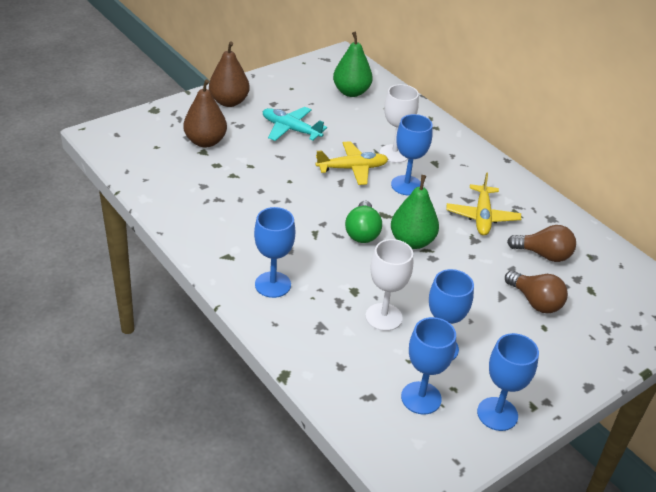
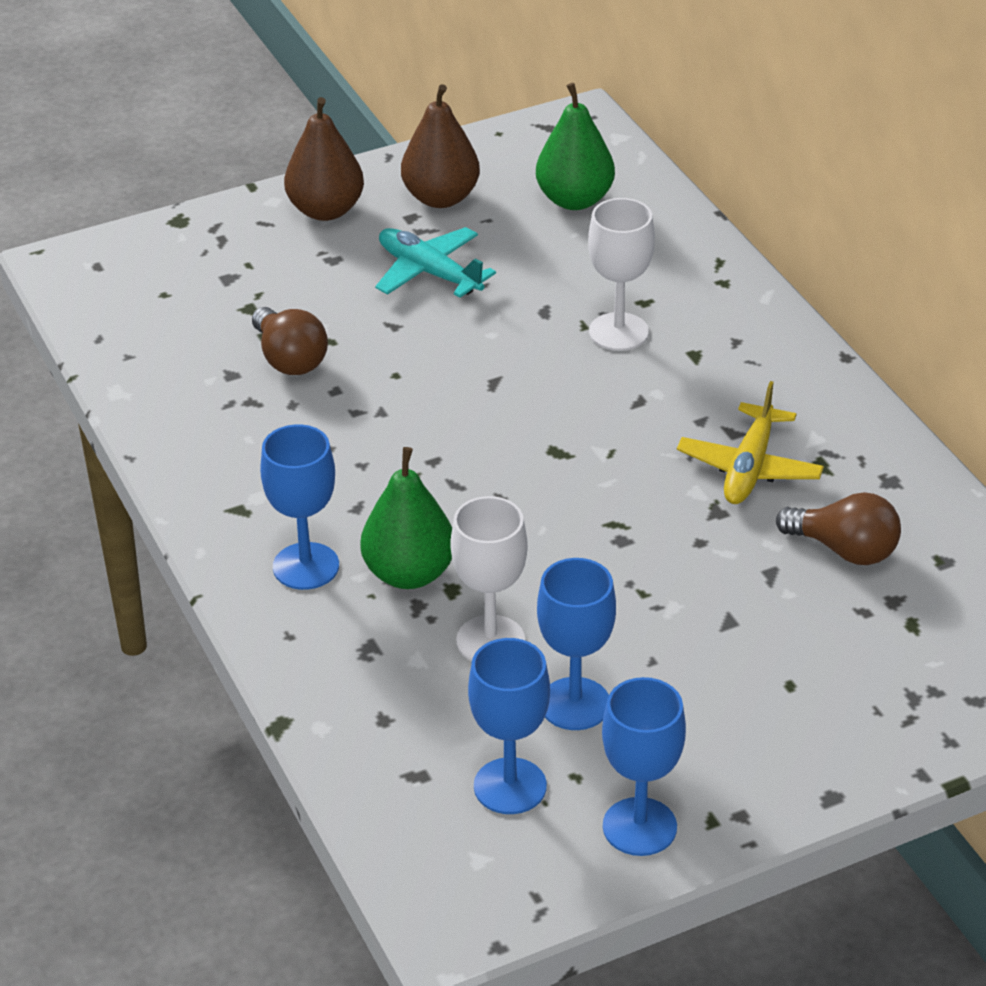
camera: 15 degrees right, 0 degrees up
brown pear [183,79,227,148] -> brown pear moved to [401,84,480,208]
yellow plane [315,141,388,185] -> none
green light bulb [345,201,382,243] -> none
blue goblet [391,114,433,196] -> none
green pear [391,175,439,249] -> green pear moved to [360,447,452,589]
brown light bulb [505,270,568,313] -> brown light bulb moved to [252,307,328,375]

